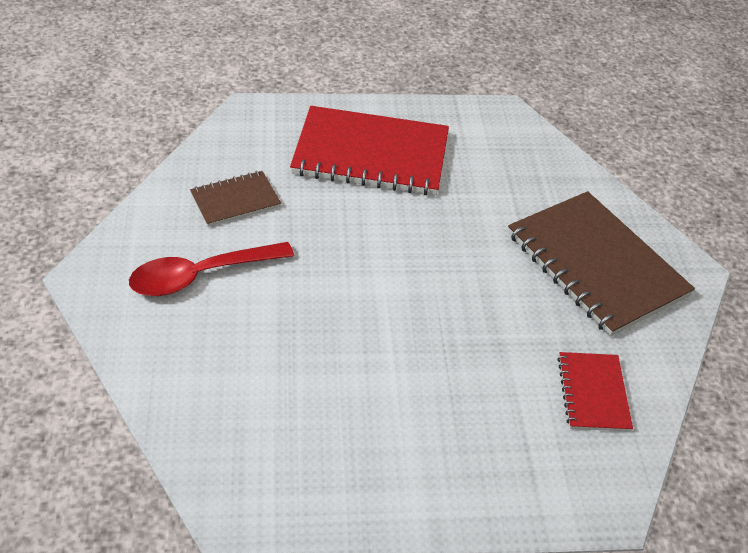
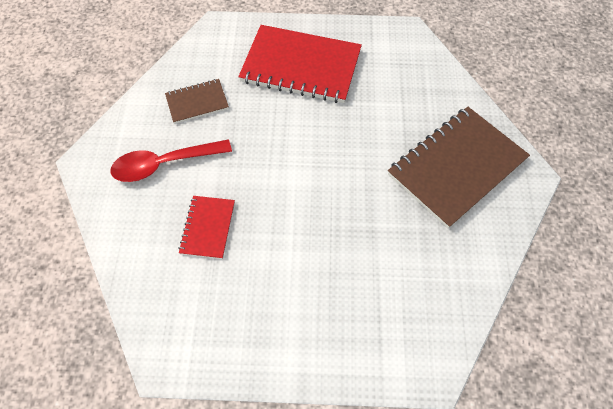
camera: 10 degrees right, 15 degrees up
brown notebook [508,191,695,336] -> brown notebook turned 75 degrees clockwise [388,107,530,229]
red notebook [558,352,633,432] -> red notebook moved to [178,196,235,259]

